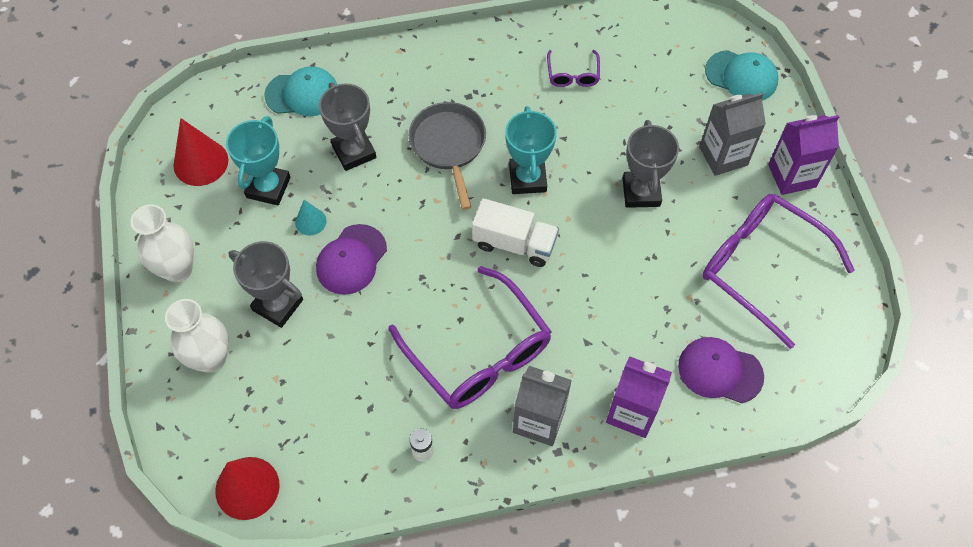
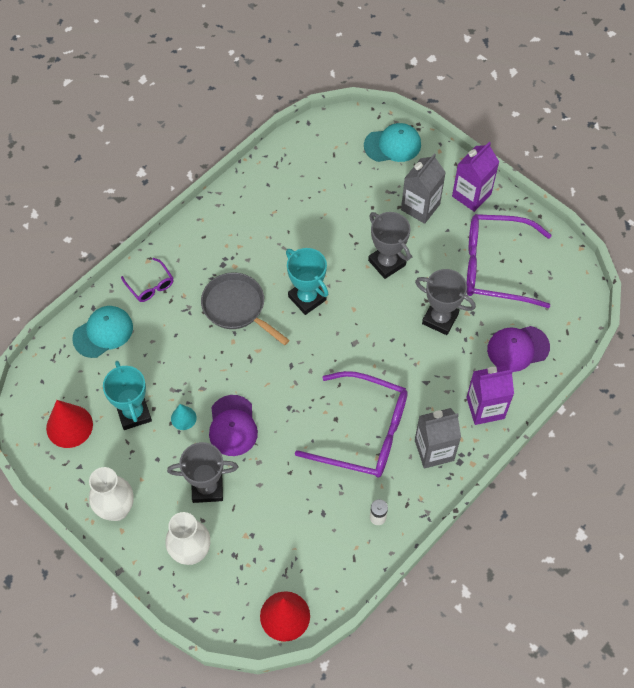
camera: 35 degrees left, 0 degrees up
grey trophy [319,82,376,171] -> grey trophy moved to [415,269,476,335]
white truck [472,198,559,267] -> none
purple glasses [547,50,600,87] -> purple glasses moved to [121,258,173,302]

